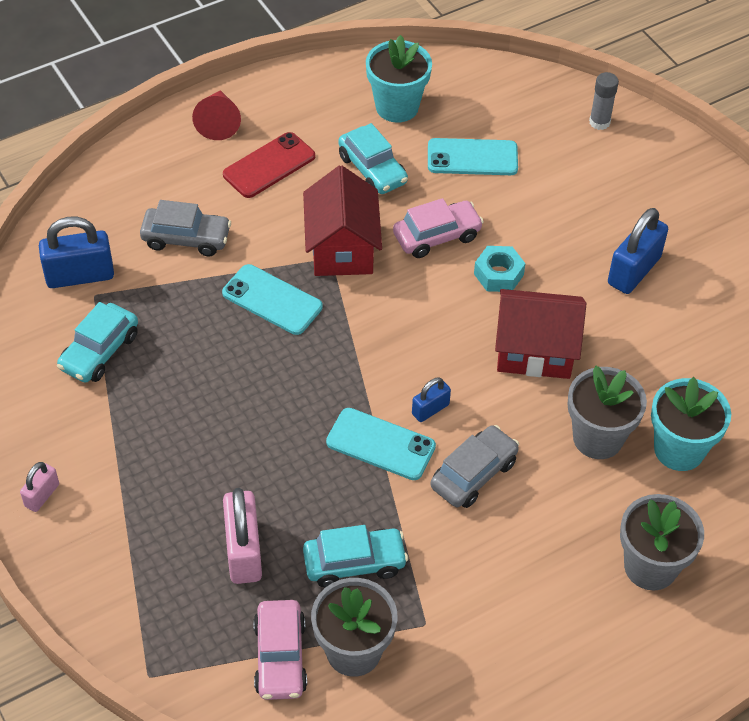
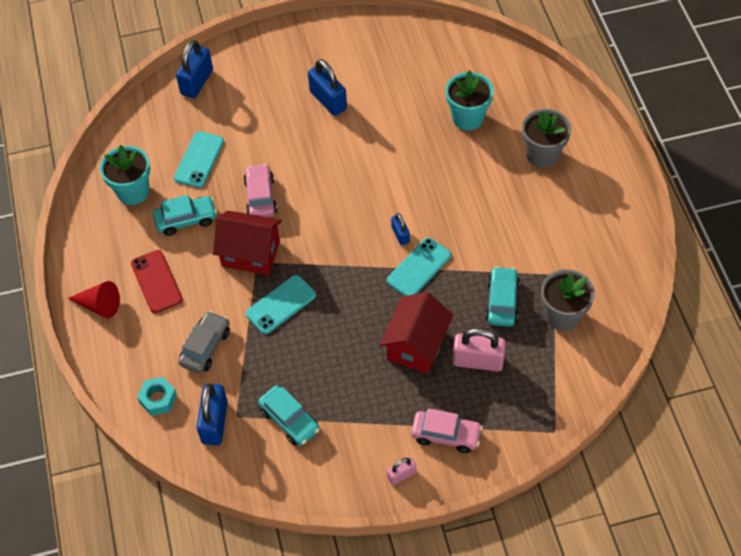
camera: 70 degrees left, 5 degrees up
pink padlock [20,462,59,512] -> pink padlock turned 75 degrees counterclockwise [387,457,416,485]
pink car [253,600,307,700] -> pink car moved to [411,408,483,453]
grey car [430,425,519,508] -> none
turquoise nut [474,246,526,292] -> turquoise nut moved to [137,377,177,416]
red house [495,289,586,379] -> red house moved to [380,292,453,374]
grey flower pot [568,366,647,459] -> none
grey glue stick [589,72,619,130] -> blue padlock [176,40,213,98]

